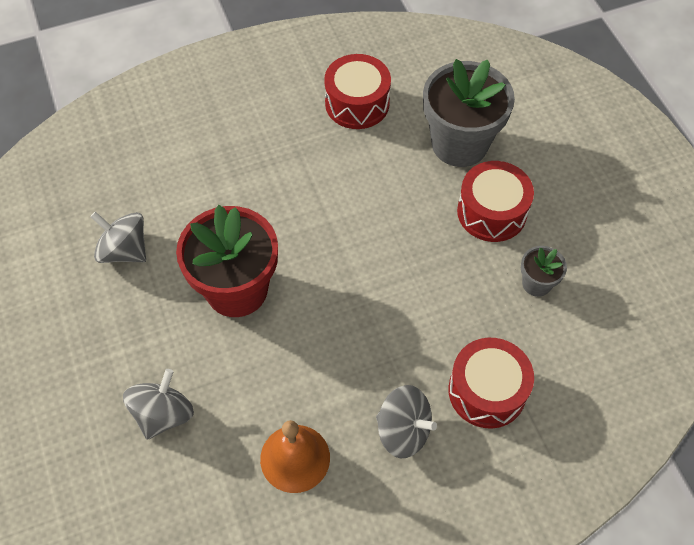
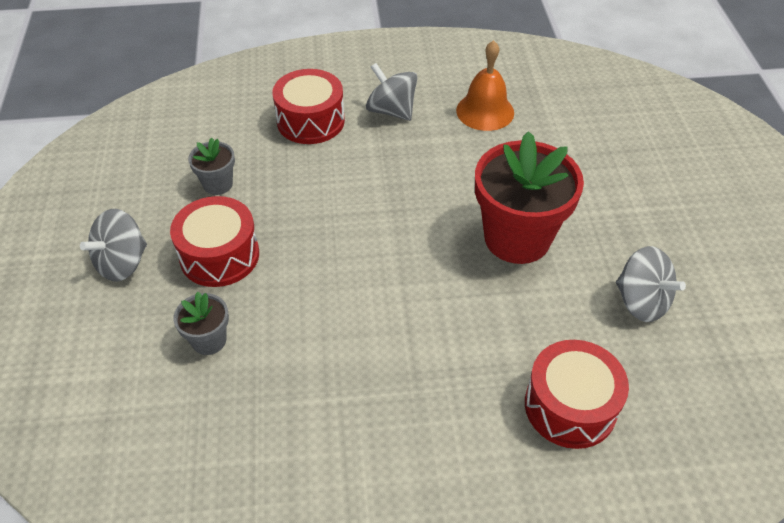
camera: 165 degrees left, 10 degrees down
grey spinning top [123,369,194,440] -> grey spinning top moved to [80,209,147,281]
red drum [324,54,391,129] -> red drum moved to [525,340,629,449]
grey flower pot [423,59,515,167] -> grey flower pot [174,292,229,355], size x0.47

